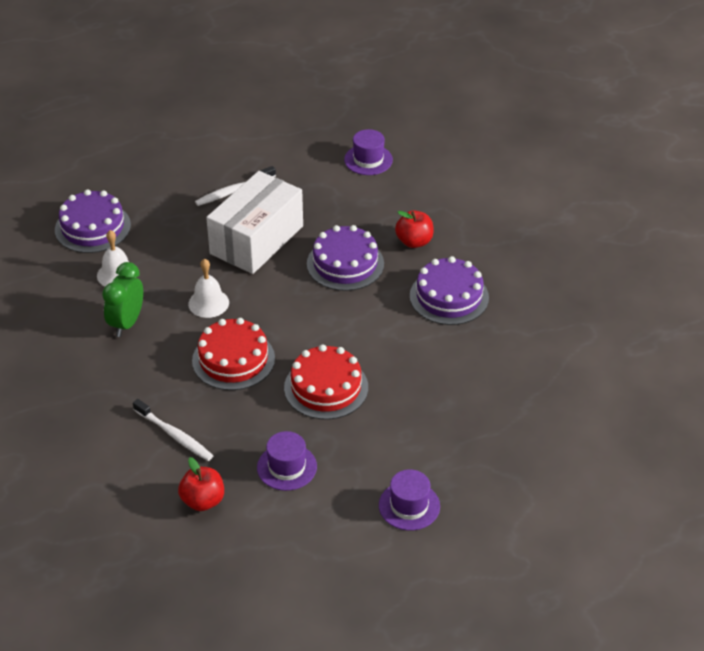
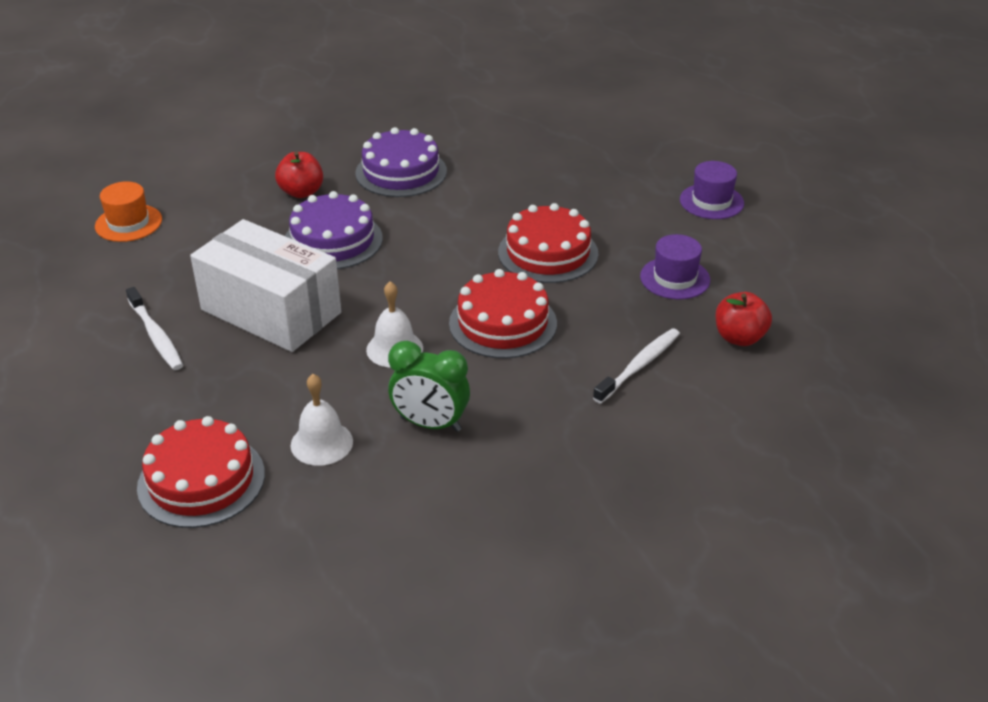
camera: 90 degrees left, 5 degrees down
purple cake [55,189,131,253] -> red cake [137,416,265,528]
purple hat [344,129,393,175] -> orange hat [95,181,162,242]

